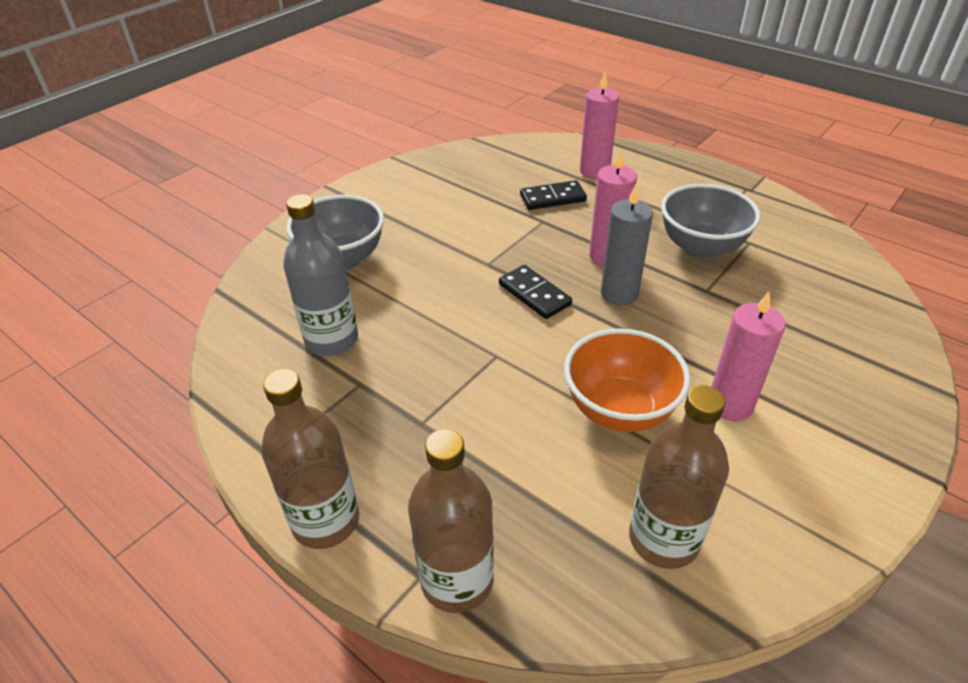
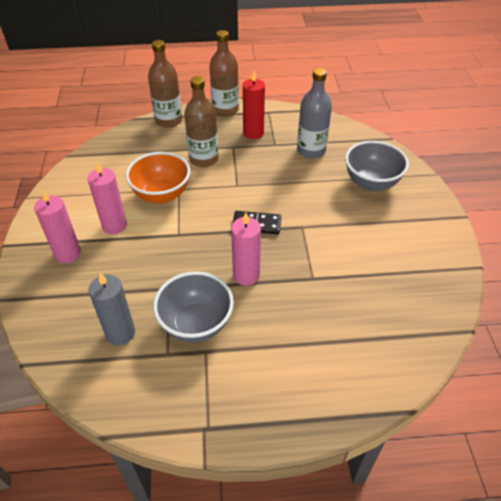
camera: 135 degrees right, 5 degrees up
black domino [520,180,587,210] -> none
pink candle [580,73,619,179] -> pink candle moved to [34,190,81,263]
grey candle [601,185,653,306] -> grey candle moved to [88,273,135,345]
brown bottle [629,385,729,569] -> brown bottle moved to [184,76,219,167]
none -> red candle [243,71,265,139]

